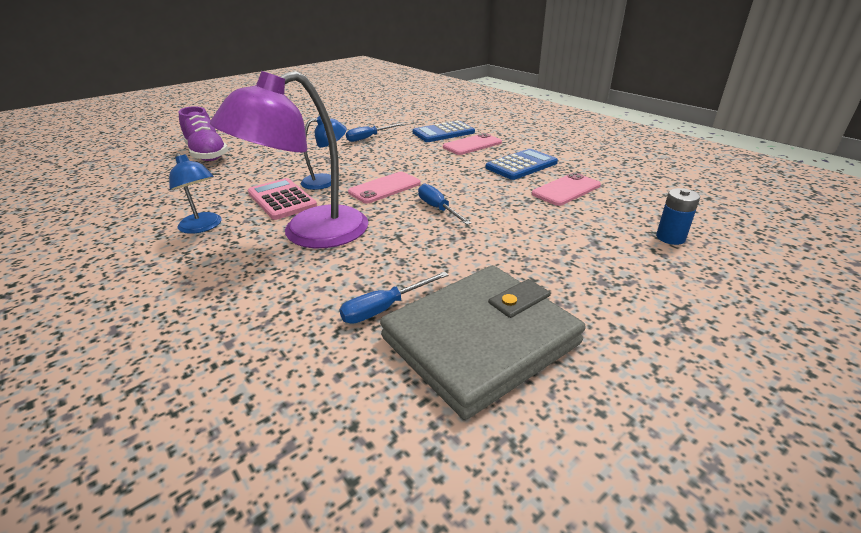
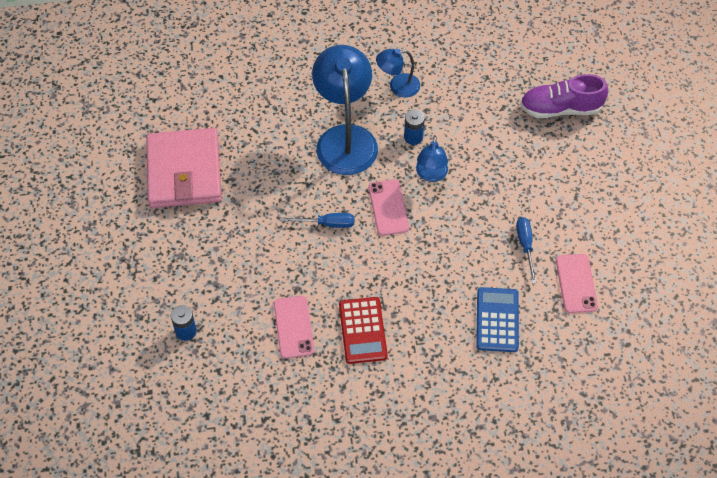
camera: 120 degrees right, 25 degrees up
purple lamp [210,71,368,248] -> blue lamp [312,45,378,175]
pink calculator [248,178,317,220] -> blue battery [404,110,425,145]
blue screwdriver [339,272,448,324] -> none
grey wallet [380,265,585,420] -> pink wallet [146,128,222,208]
pink phone [443,133,502,155] -> pink phone moved to [556,254,598,313]
blue calculator [485,149,558,180] -> red calculator [339,297,388,364]

